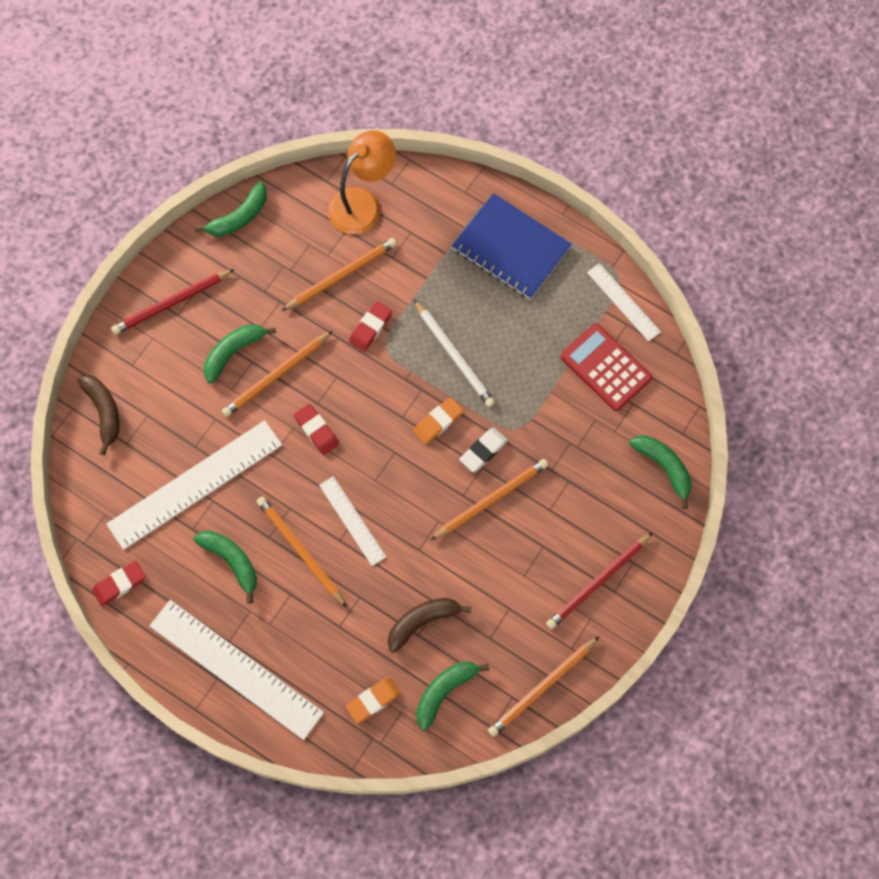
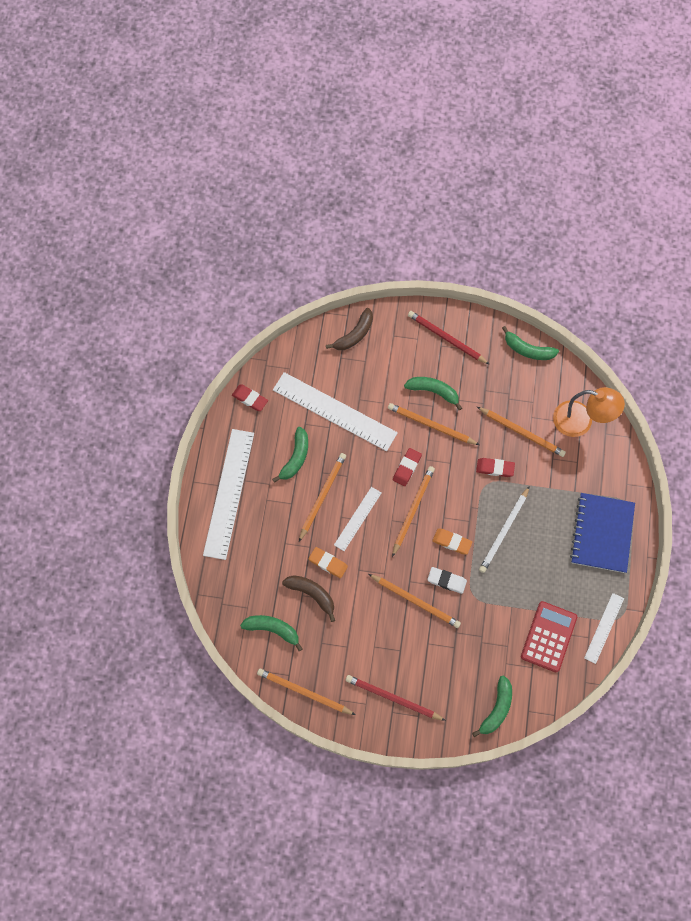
camera: 65 degrees right, 0 degrees up
orange eraser [346,677,401,723] -> orange eraser moved to [309,547,348,578]
none -> orange pencil [392,466,435,557]

